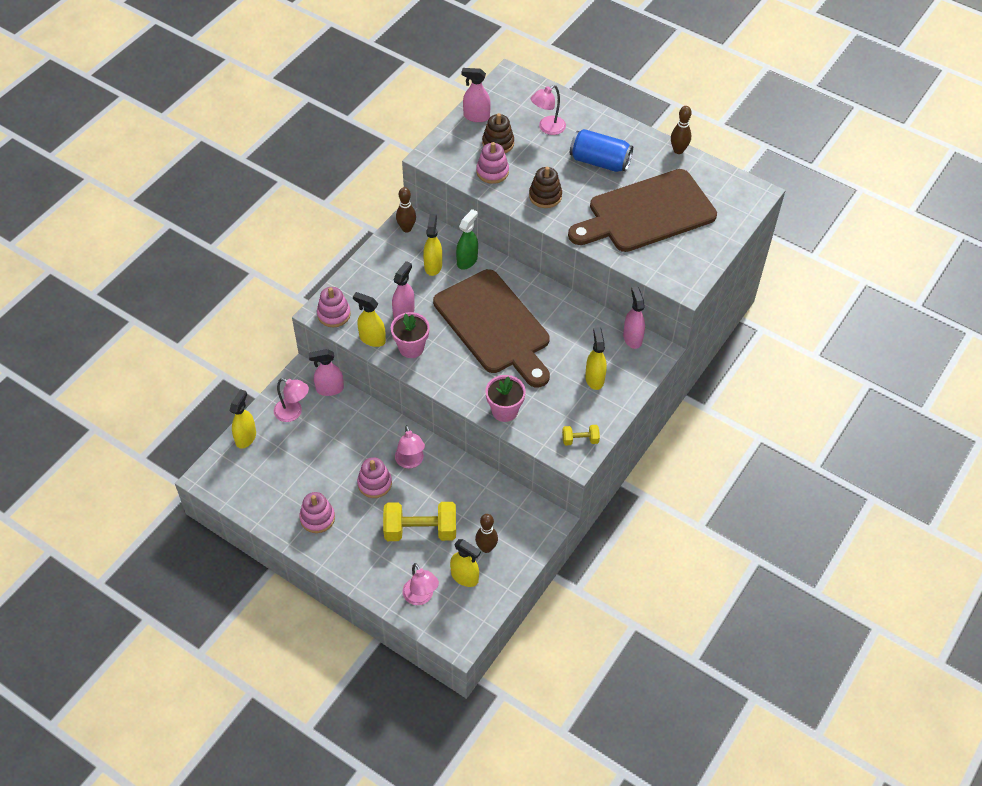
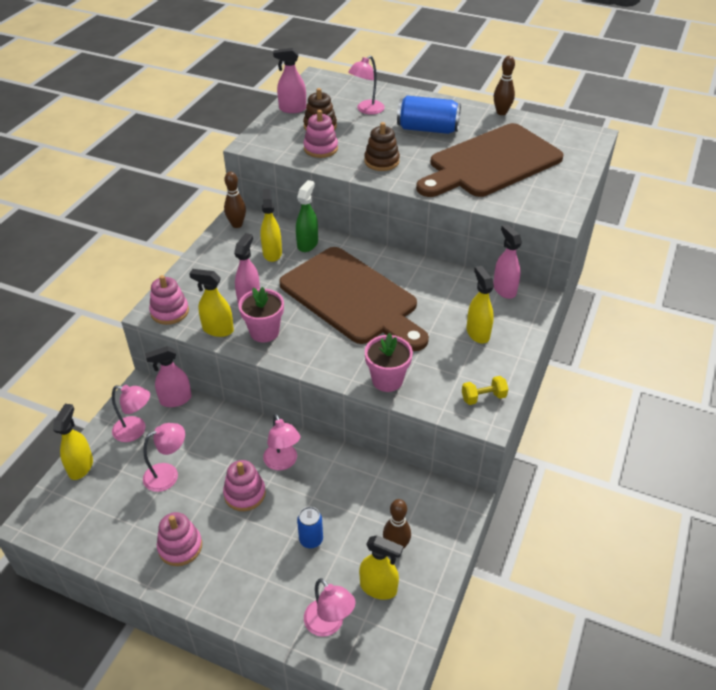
camera: 10 degrees left, 10 degrees down
yellow dumbbell [383,502,456,541] -> blue can [297,507,323,548]
none -> pink lamp [143,423,185,492]

